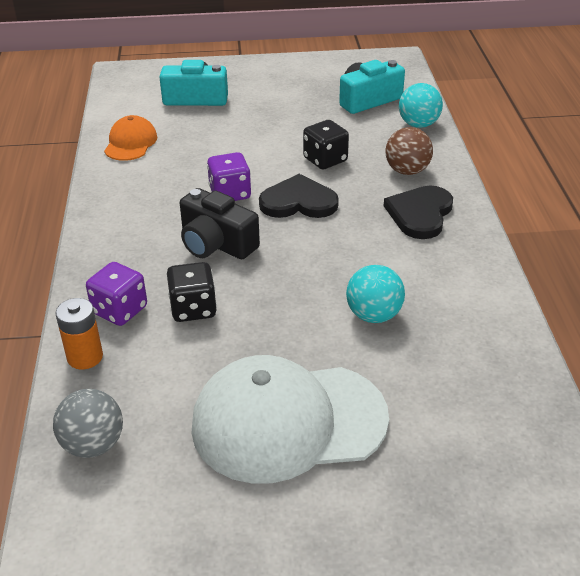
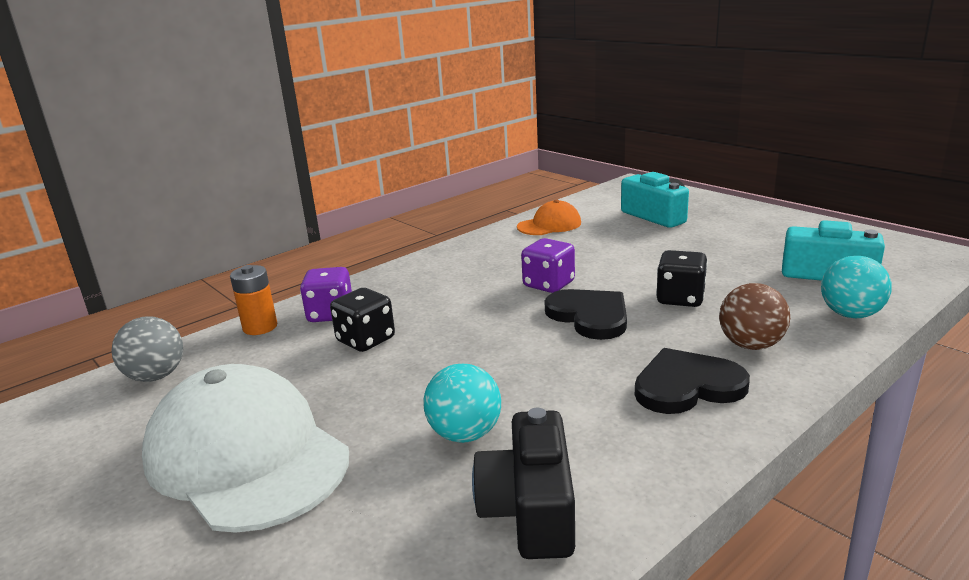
camera: 55 degrees right, 15 degrees down
black camera [180,188,260,259] -> black camera moved to [472,408,575,559]

